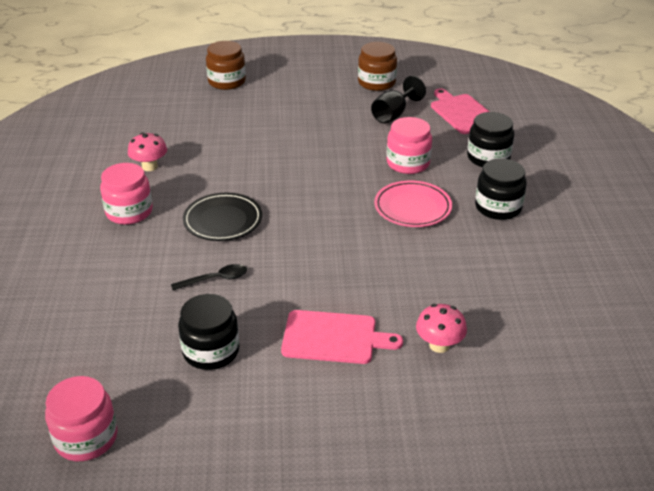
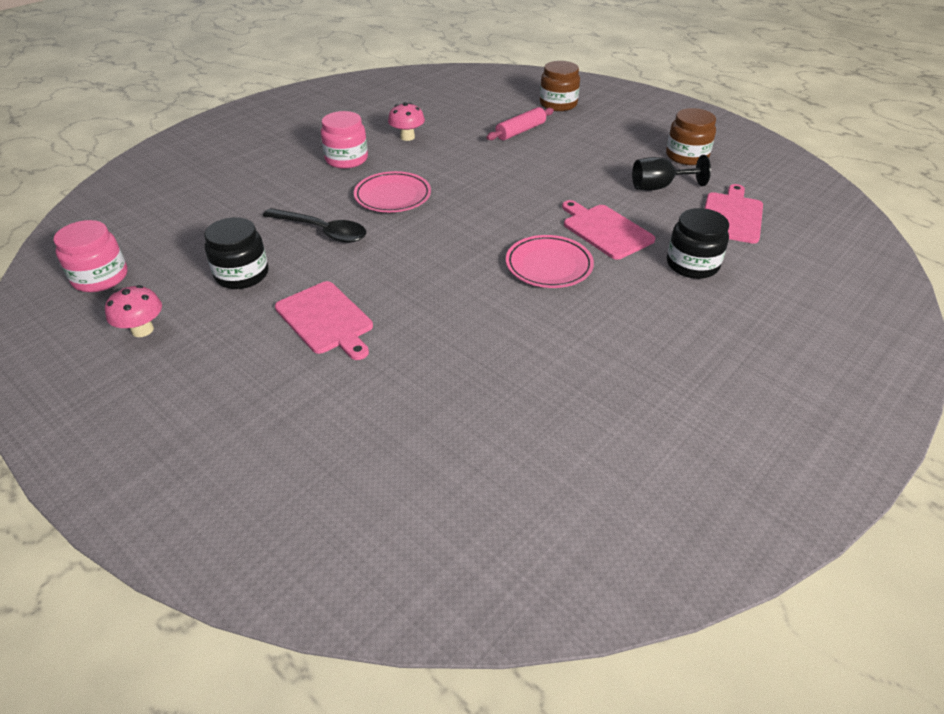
camera: 45 degrees right, 5 degrees up
black spoon [171,264,247,290] -> black spoon [263,208,366,243], size x1.62
black plate [183,193,262,241] -> pink plate [354,171,431,212]
pink jar [387,117,432,174] -> pink cutting board [562,200,655,260]
pink mushroom [416,304,467,353] -> pink mushroom moved to [105,285,162,337]
black jar [475,158,526,220] -> none
none -> pink rolling pin [487,107,554,140]

